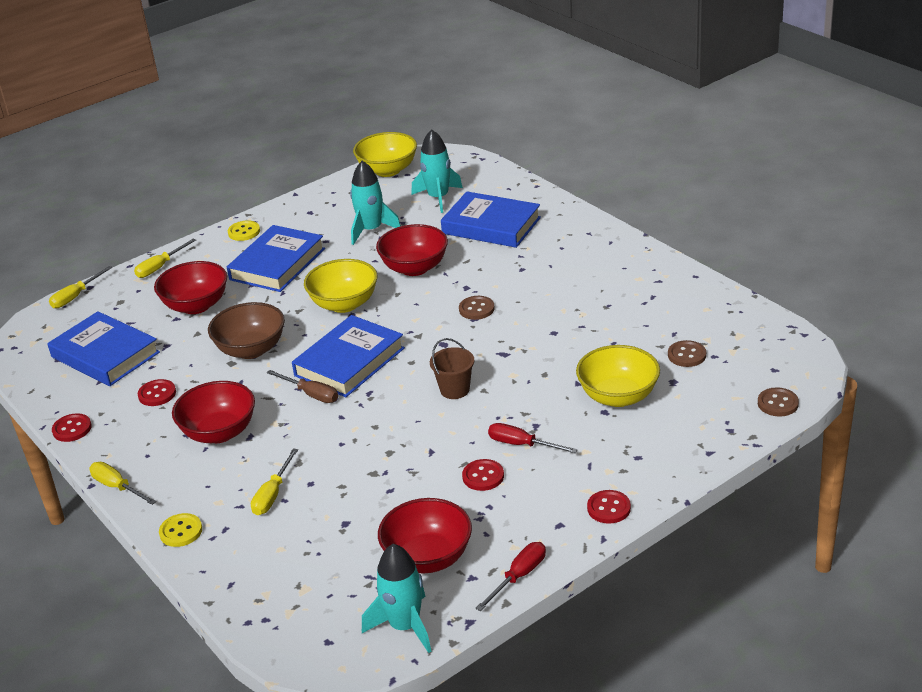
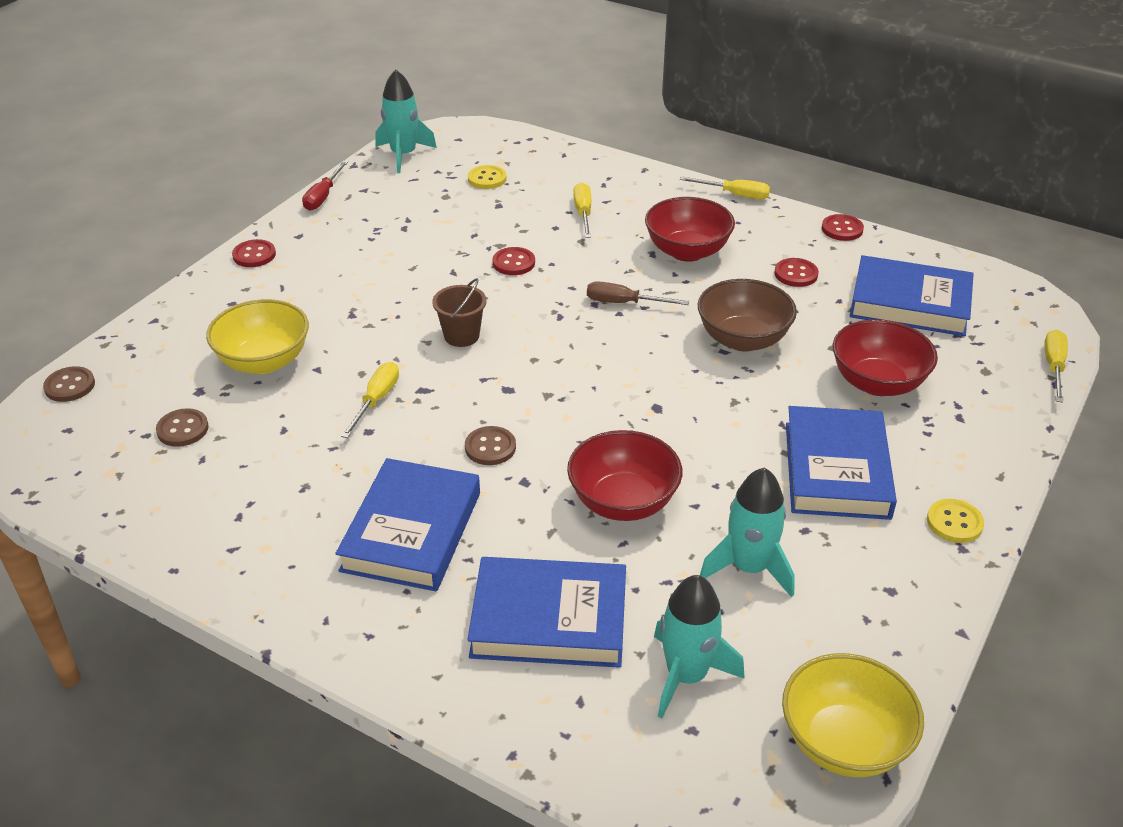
camera: 155 degrees right, 5 degrees up
yellow screwdriver [134,238,196,278] -> yellow screwdriver moved to [341,362,399,438]
yellow button [159,513,202,547] -> yellow button moved to [468,165,507,189]
blue book [292,315,405,397] -> blue book moved to [335,458,480,591]
yellow bowl [304,259,377,313] -> none
red bowl [378,498,472,574] -> none
red button [462,459,504,491] -> red button moved to [493,247,535,275]
red screwdriver [488,423,578,453] -> none

